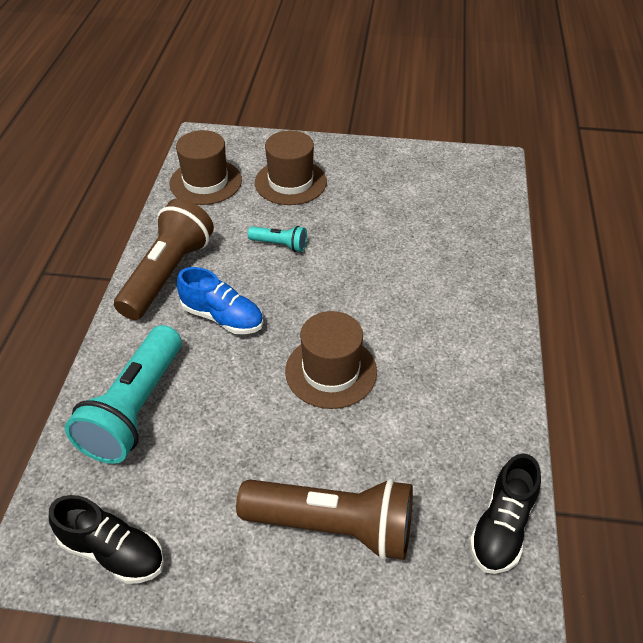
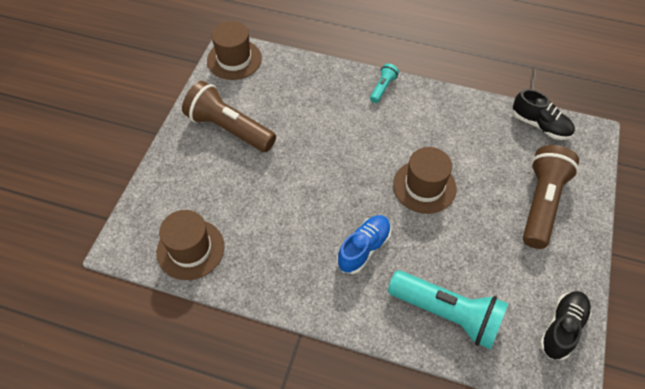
camera: 80 degrees left, 10 degrees up
brown flashlight [114,199,214,320] -> brown flashlight moved to [182,81,276,152]
turquoise flashlight [248,226,307,252] -> turquoise flashlight moved to [370,63,399,103]
brown hat [255,131,327,205] -> brown hat moved to [207,21,262,80]

